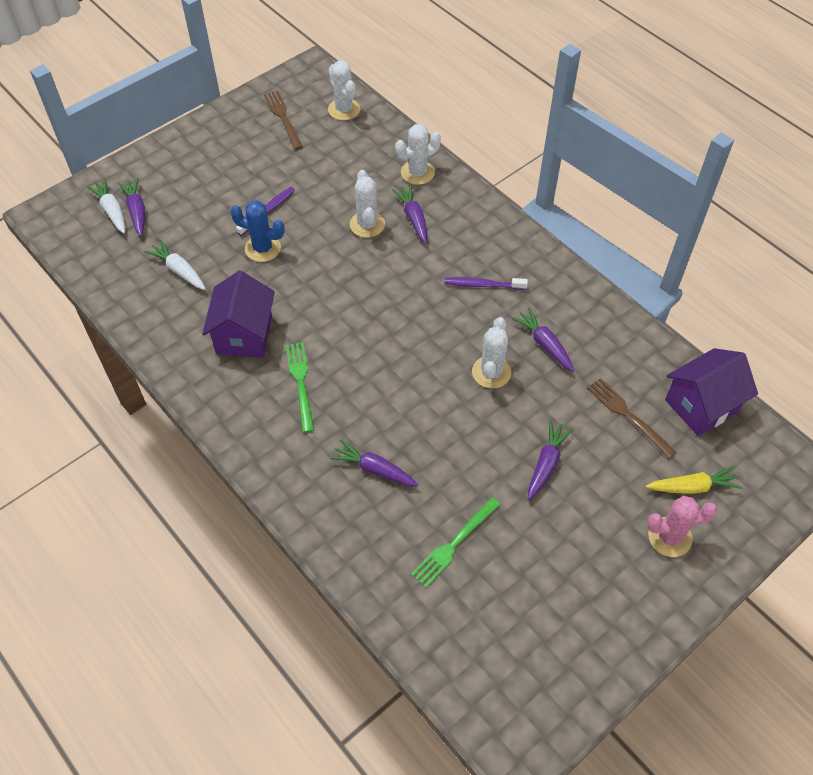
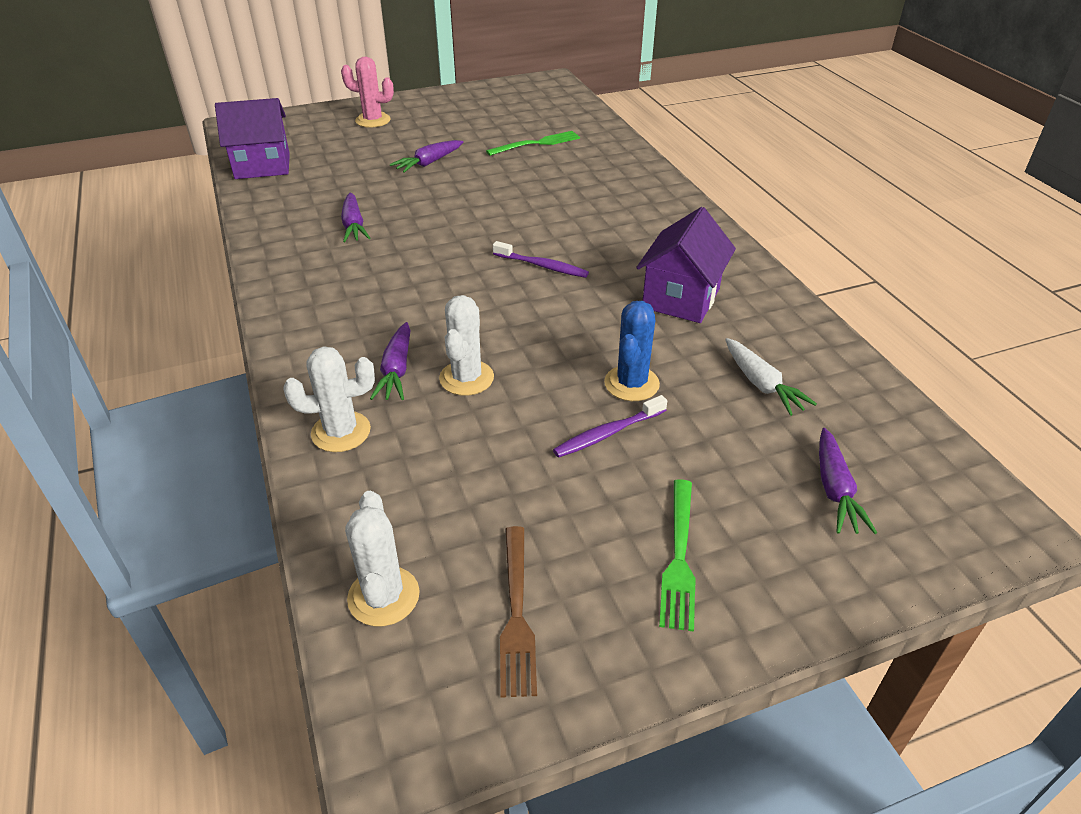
camera: 160 degrees left, 15 degrees down
white carrot [86,179,125,234] -> none
blue cactus [230,200,285,262] -> blue cactus turned 75 degrees clockwise [604,301,660,401]
green fork [286,342,314,433] -> green fork moved to [659,479,696,632]
purple carrot [330,439,419,487] -> none
purple toothbrush [444,277,528,290] -> purple toothbrush moved to [493,241,589,278]
white cactus [472,317,511,389] -> none
brown fork [587,378,677,459] -> none
yellow carrot [645,466,742,494] -> none

